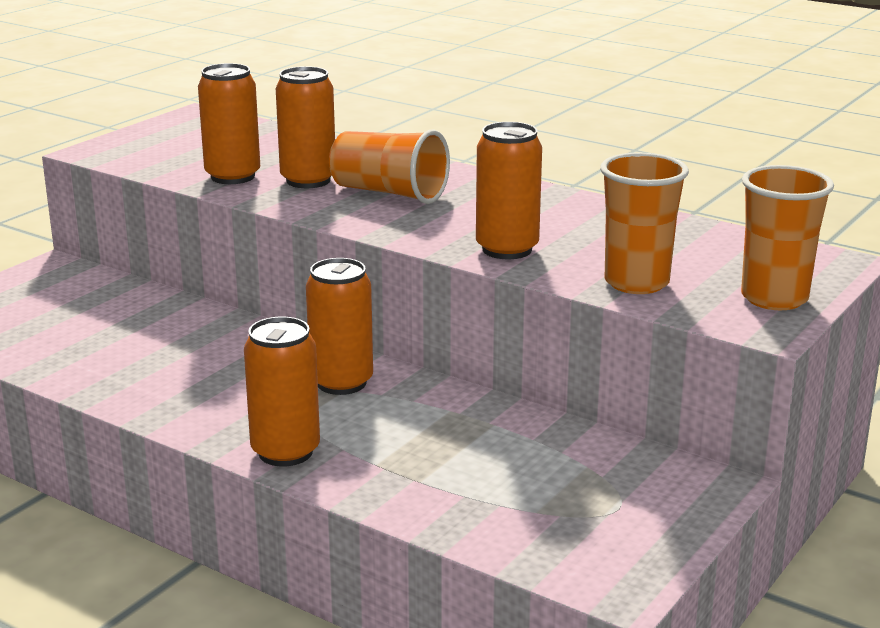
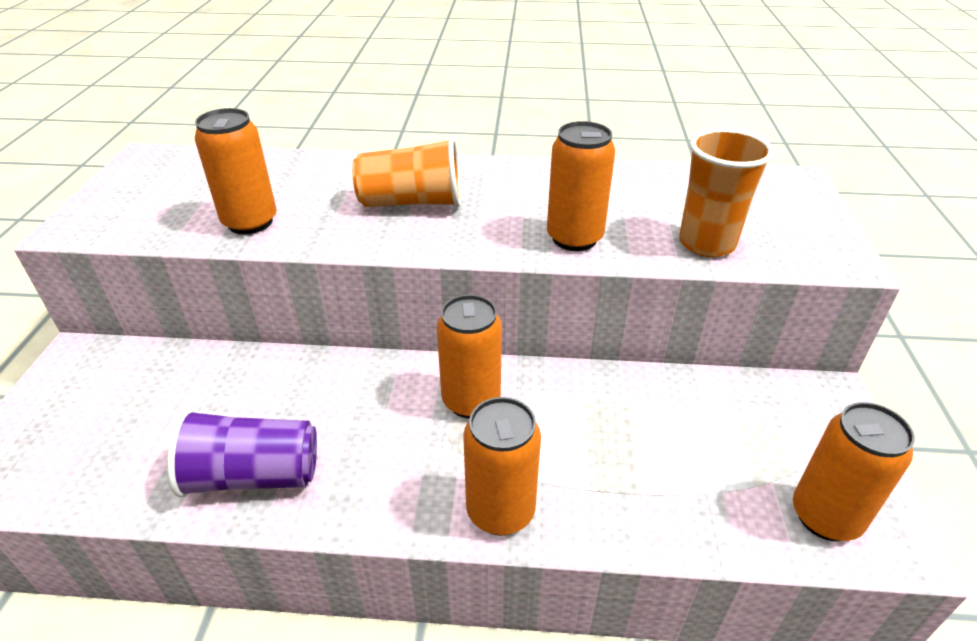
camera: 30 degrees left, 15 degrees up
orange can [276,66,335,188] -> orange can moved to [793,402,915,541]
orange cup [741,165,834,310] -> none
none -> purple cup [167,409,317,498]

